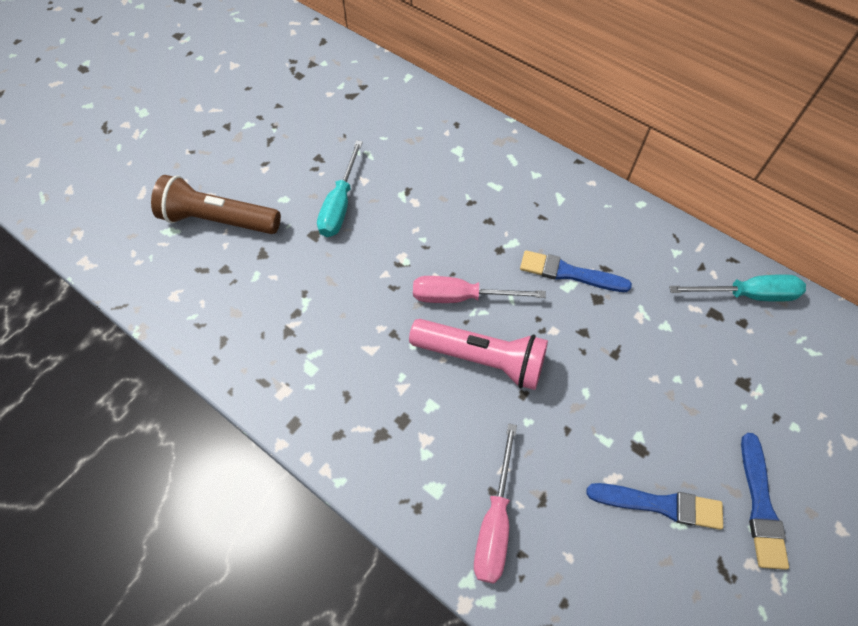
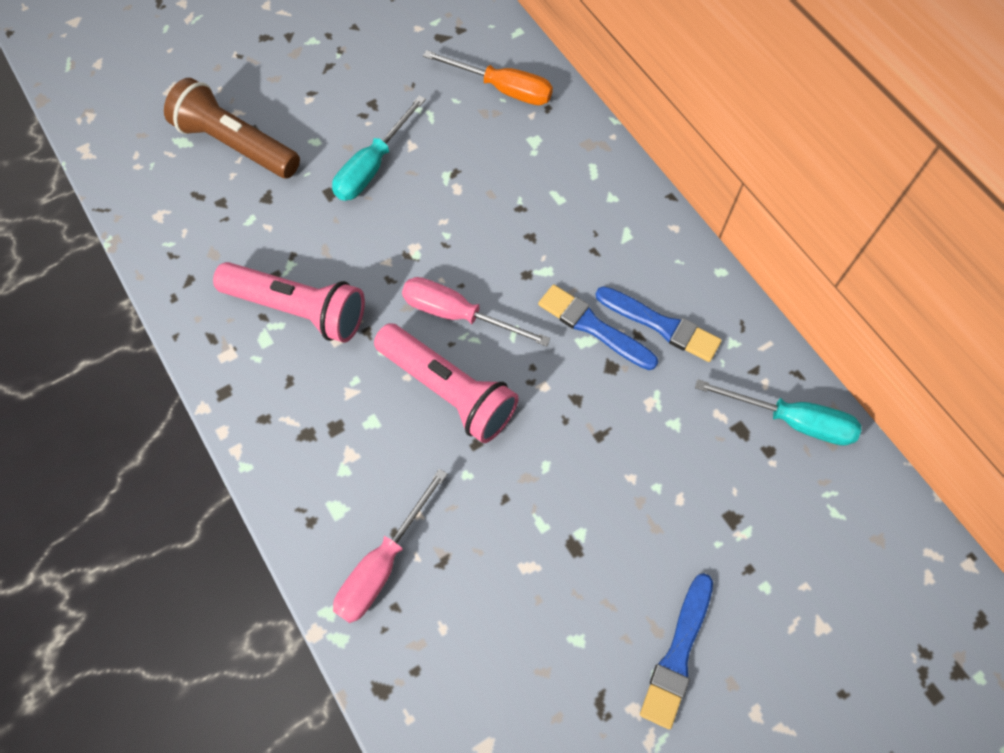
camera: 20 degrees right, 5 degrees up
blue brush [586,483,723,530] -> blue brush moved to [595,286,722,362]
none -> pink flashlight [213,262,365,343]
none -> orange screwdriver [423,50,553,105]

